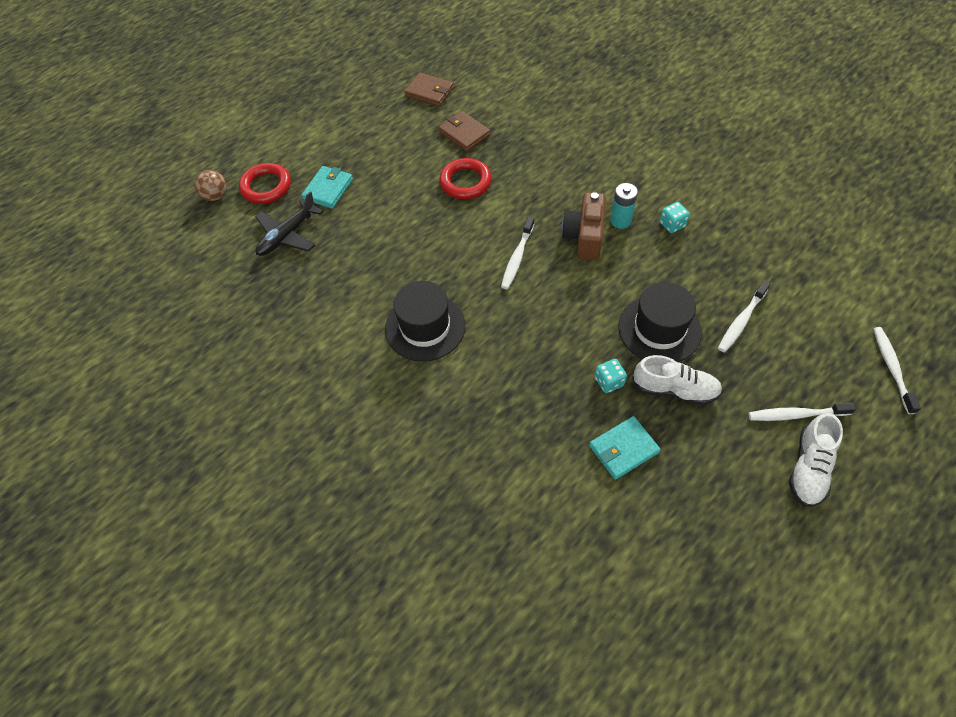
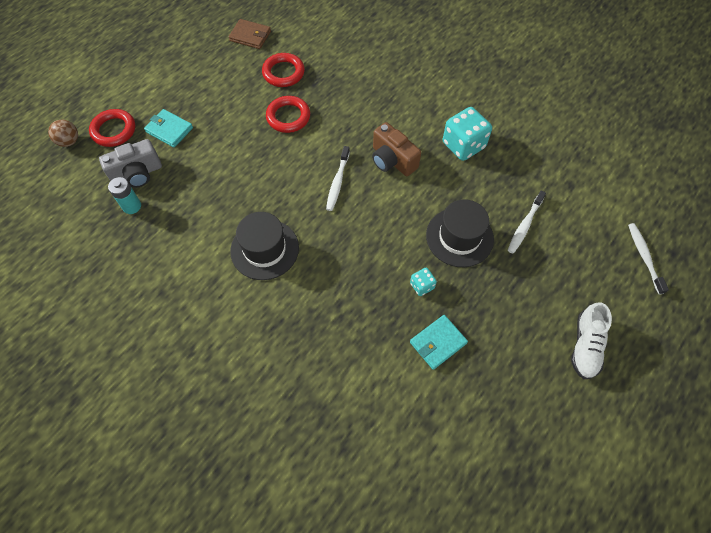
camera: 10 degrees left, 5 degrees up
black plane [255,191,323,256] -> grey camera [99,139,162,188]
turquoise wallet [301,166,353,209] -> turquoise wallet turned 75 degrees counterclockwise [144,109,193,148]
brown wallet [438,111,490,152] -> red ring [262,53,305,87]
brown camera [562,192,606,260] -> brown camera turned 45 degrees counterclockwise [372,122,421,176]
turquoise battery [610,183,638,229] -> turquoise battery moved to [108,177,141,214]
white shoe [632,355,722,405] -> none
turquoise dice [660,202,690,233] -> turquoise dice [443,107,492,161], size x1.99
white toothbrush [748,403,856,421] -> none

